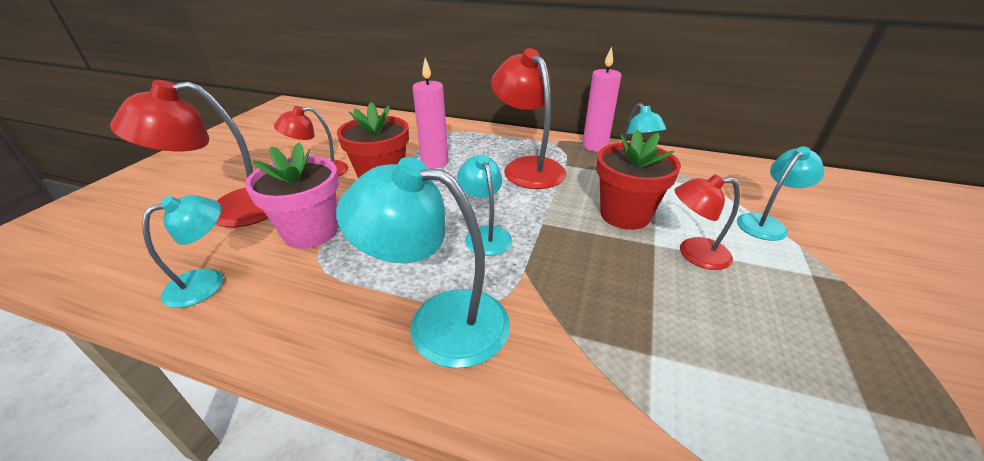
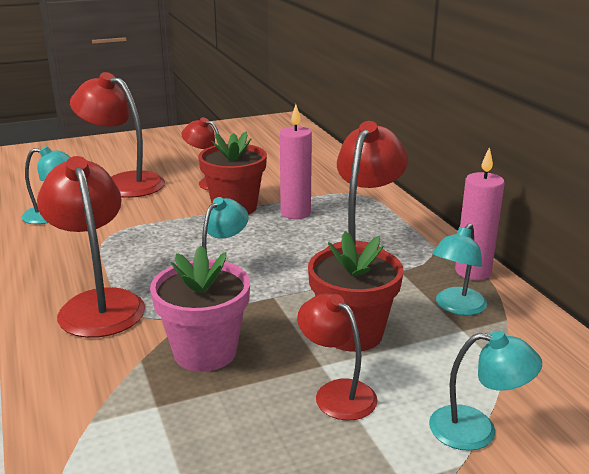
camera: 50 degrees right, 10 degrees down
pink flower pot [245,142,339,249] -> pink flower pot moved to [150,246,250,372]
turquoise lamp [336,157,510,368] -> red lamp [37,156,145,338]

